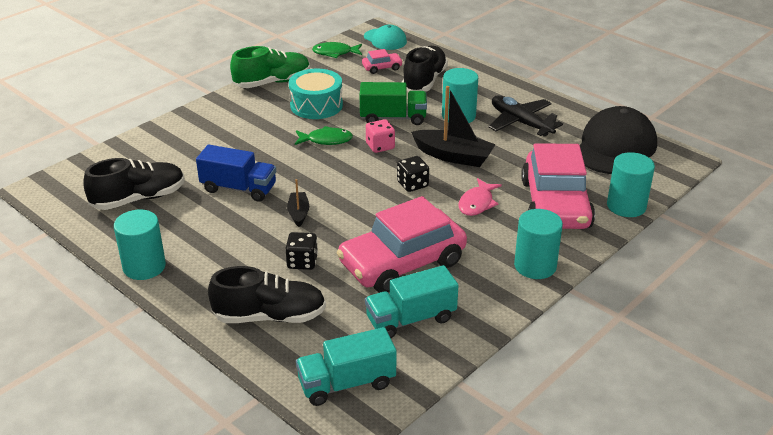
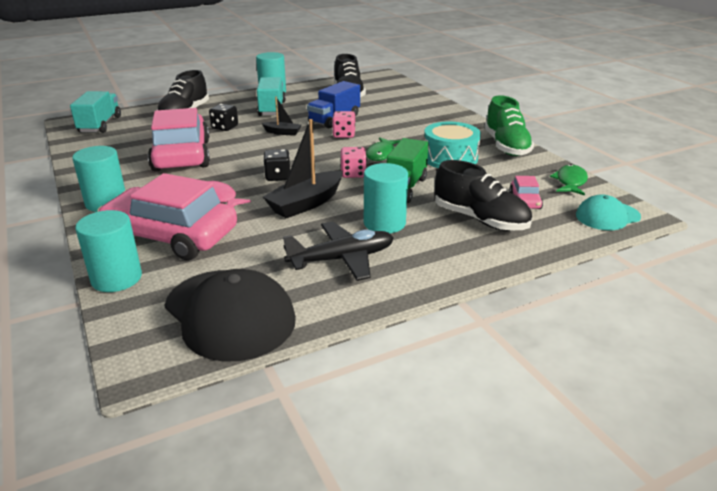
camera: 110 degrees right, 5 degrees down
turquoise truck [365,265,459,338] -> turquoise truck moved to [257,77,286,116]
none -> pink dice [332,111,355,138]

